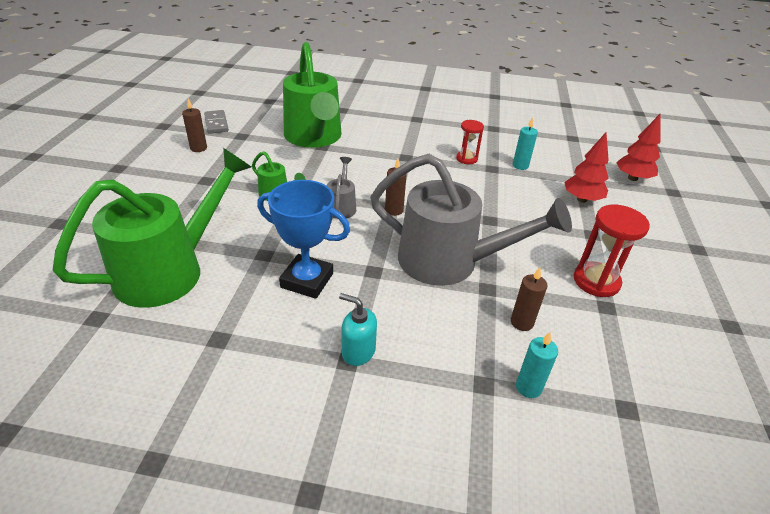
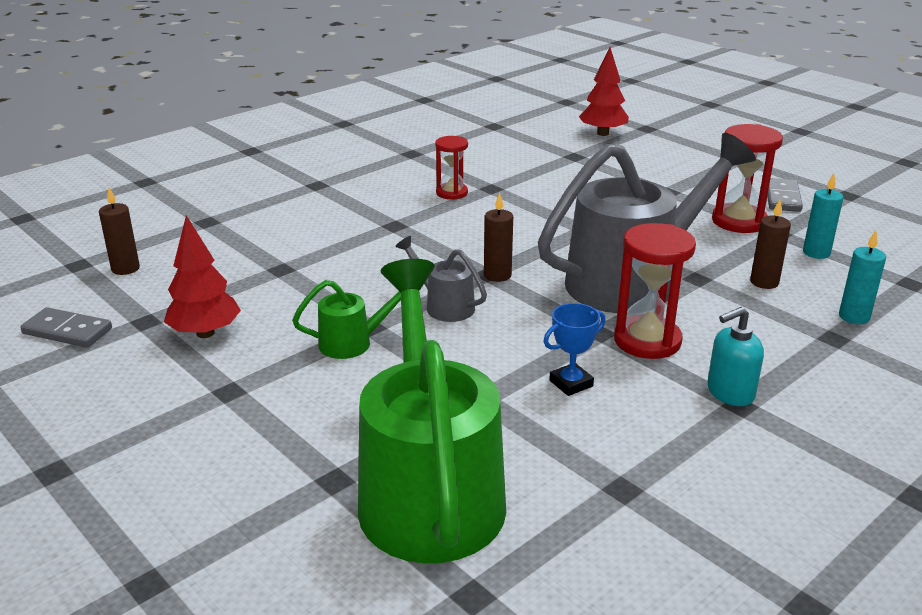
camera: 50 degrees left, 10 degrees down
brown candle [182,98,207,152] -> brown candle moved to [99,188,140,275]
blue trophy [257,180,350,299] -> blue trophy [544,303,606,396], size x0.53
green watering can [283,42,342,148] -> none
turquoise candle [513,117,538,170] -> turquoise candle moved to [803,173,844,259]
red tree [564,132,609,203] -> red tree moved to [164,215,241,338]
none -> red hourglass [614,223,696,359]
none -> grey domino [767,178,803,212]

